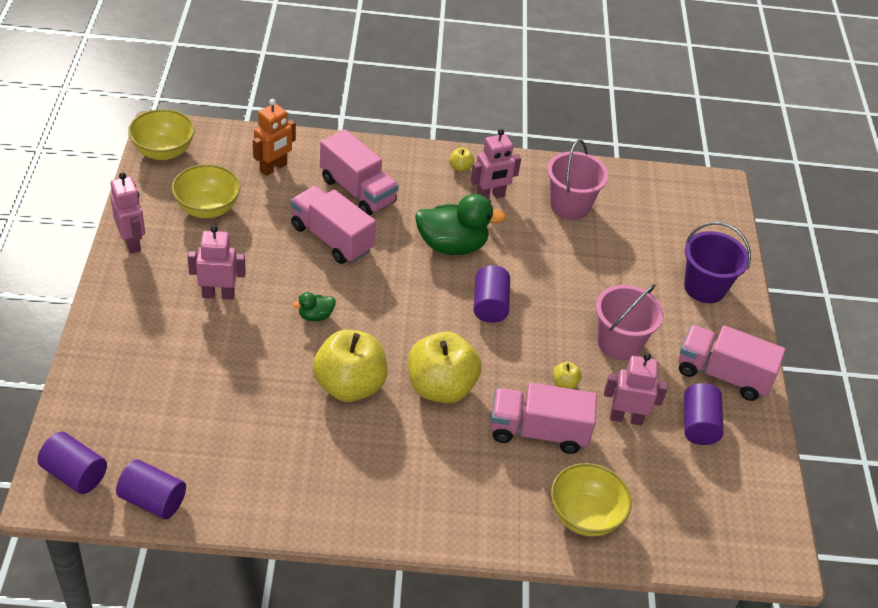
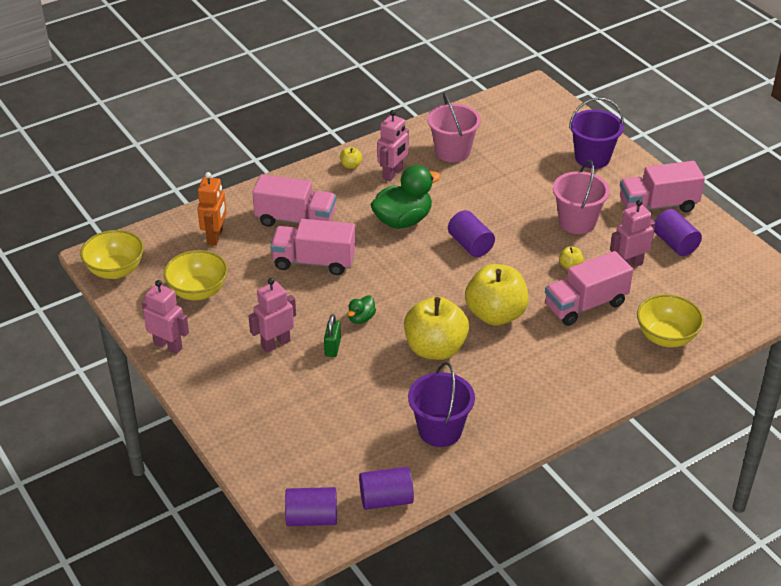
camera: 30 degrees left, 5 degrees down
none -> green padlock [324,314,341,357]
none -> purple bucket [408,362,475,447]

